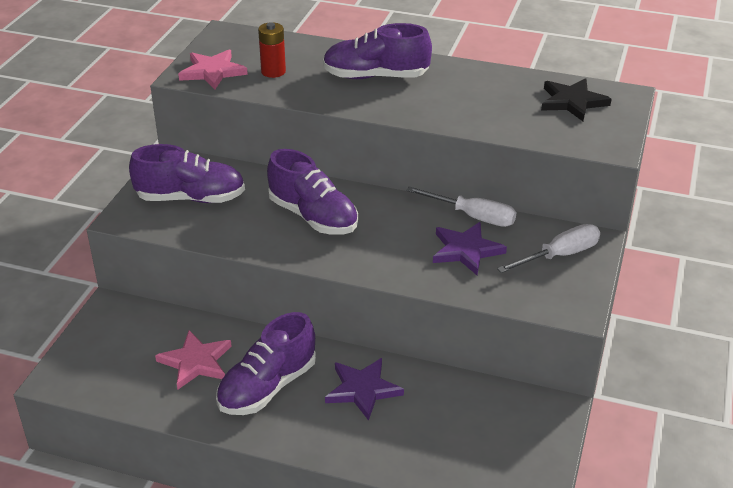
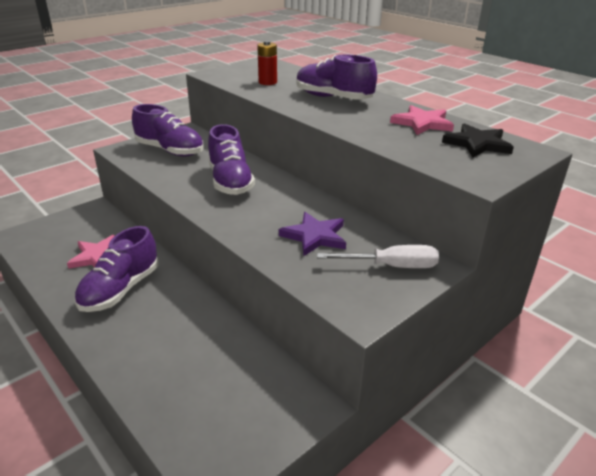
camera: 30 degrees right, 5 degrees down
pink star [178,49,248,90] -> pink star moved to [390,105,454,135]
purple shoe [216,312,316,415] -> purple shoe turned 45 degrees counterclockwise [74,226,159,312]
purple star [325,358,404,421] -> none
white screwdriver [406,186,516,227] -> none

